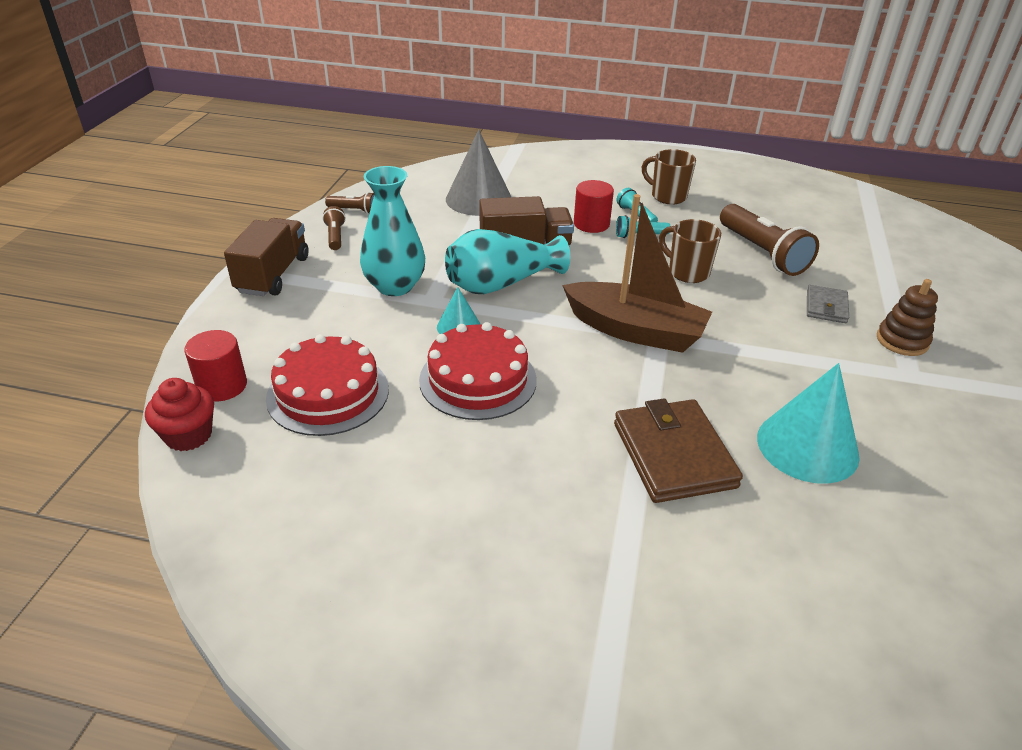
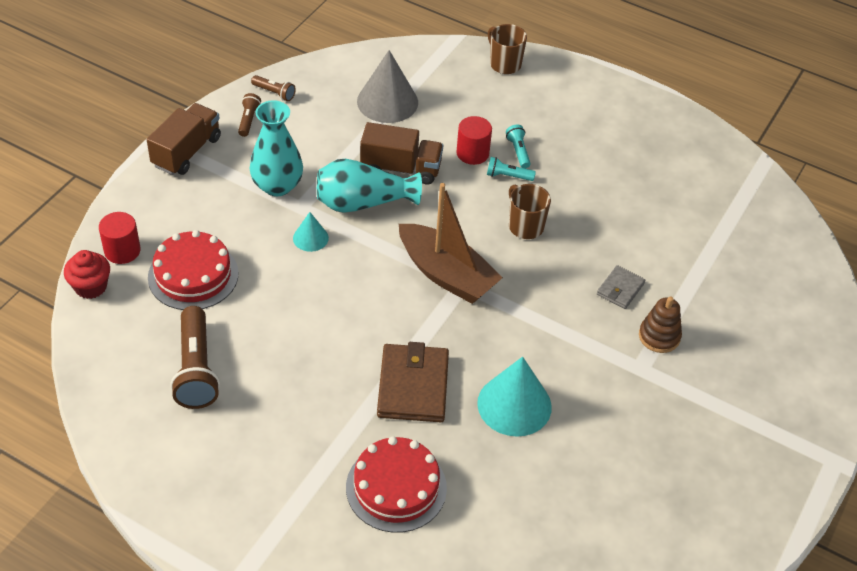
camera: 15 degrees right, 10 degrees up
red cake [419,322,537,420] -> red cake moved to [346,436,447,533]
brown mug [642,149,696,205] -> brown mug moved to [488,24,527,74]
brown flashlight [720,204,819,276] -> brown flashlight moved to [170,306,220,409]

